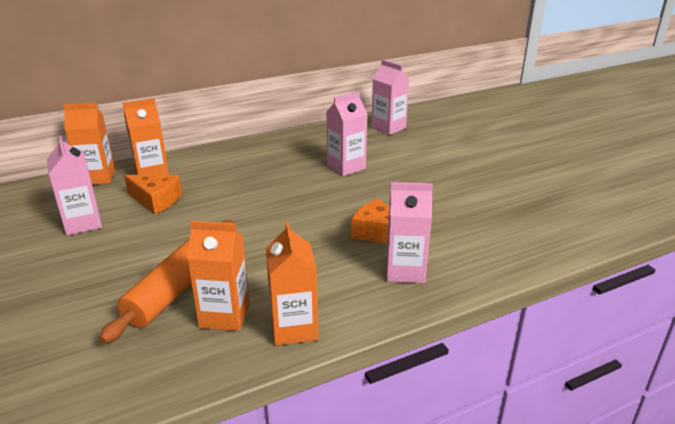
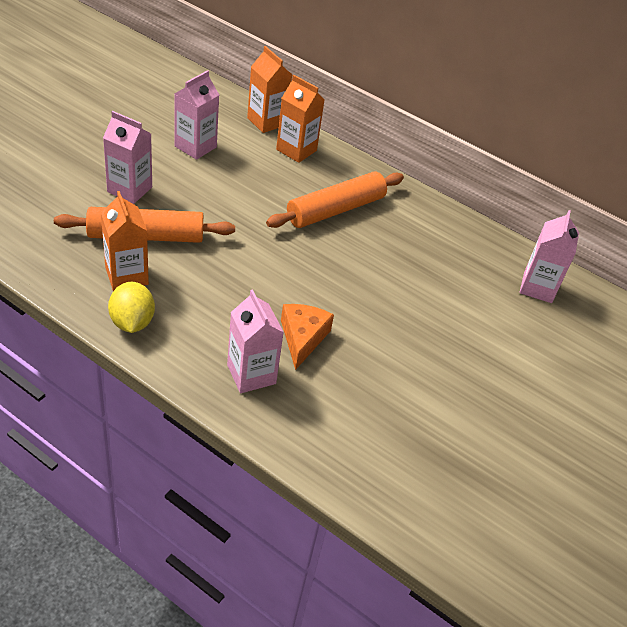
camera: 55 degrees right, 15 degrees up
orange cheese [124,175,182,214] -> none
orange carton [266,221,318,346] -> yellow lemon [108,282,155,333]
pink carton [326,92,368,176] -> pink carton moved to [103,111,152,204]
none -> orange rolling pin [266,171,404,228]

